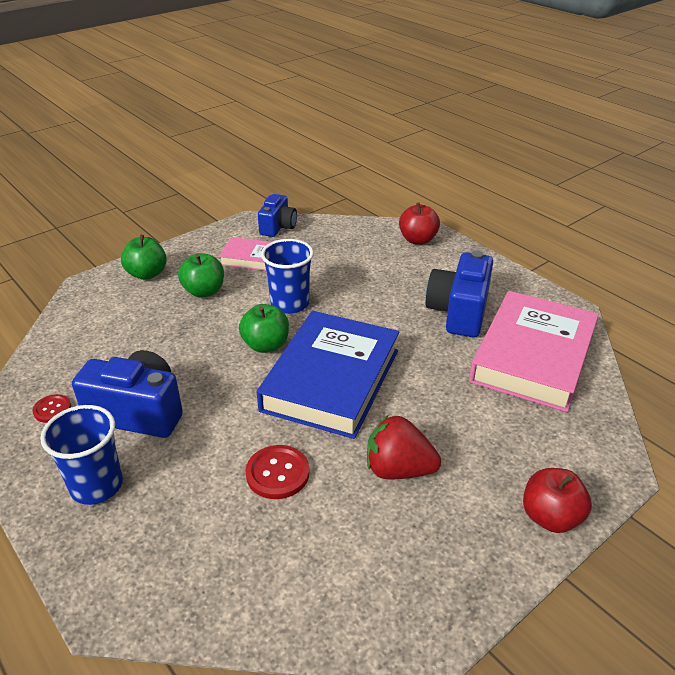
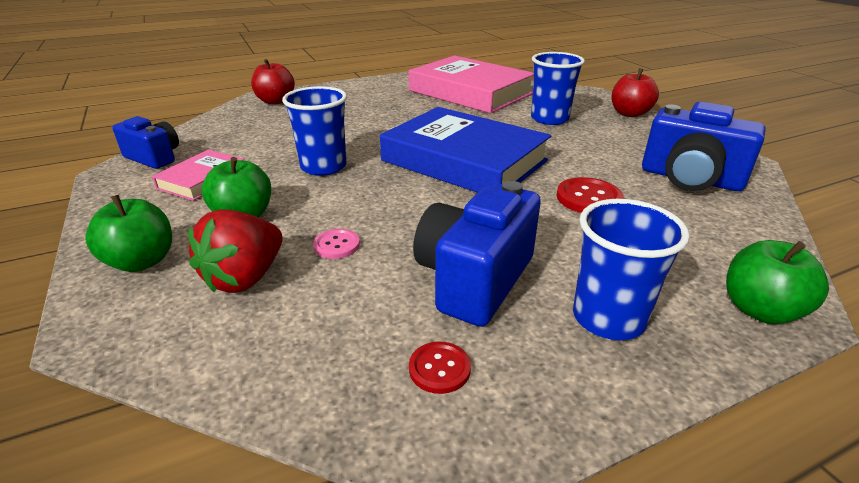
camera: 75 degrees left, 5 degrees down
green apple [239,304,289,353] -> green apple moved to [726,240,829,324]
red strawberry [367,415,441,479] -> red strawberry moved to [188,209,283,293]
blue camera [425,250,493,337] -> blue camera moved to [642,102,765,191]
none -> pink button [313,229,360,259]
none -> blue cup [531,52,585,125]

